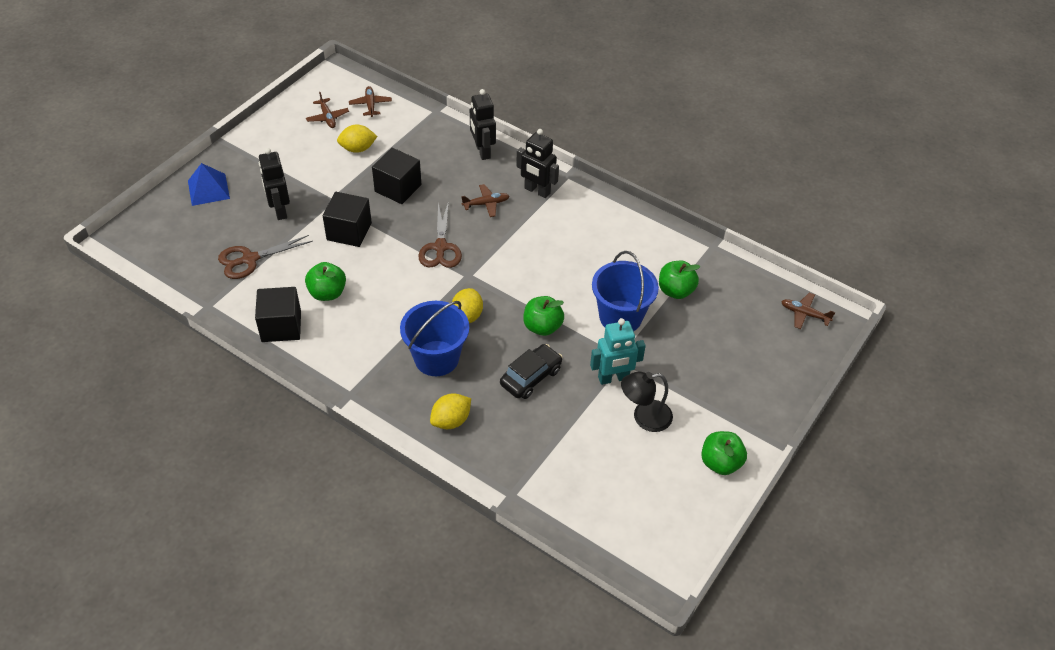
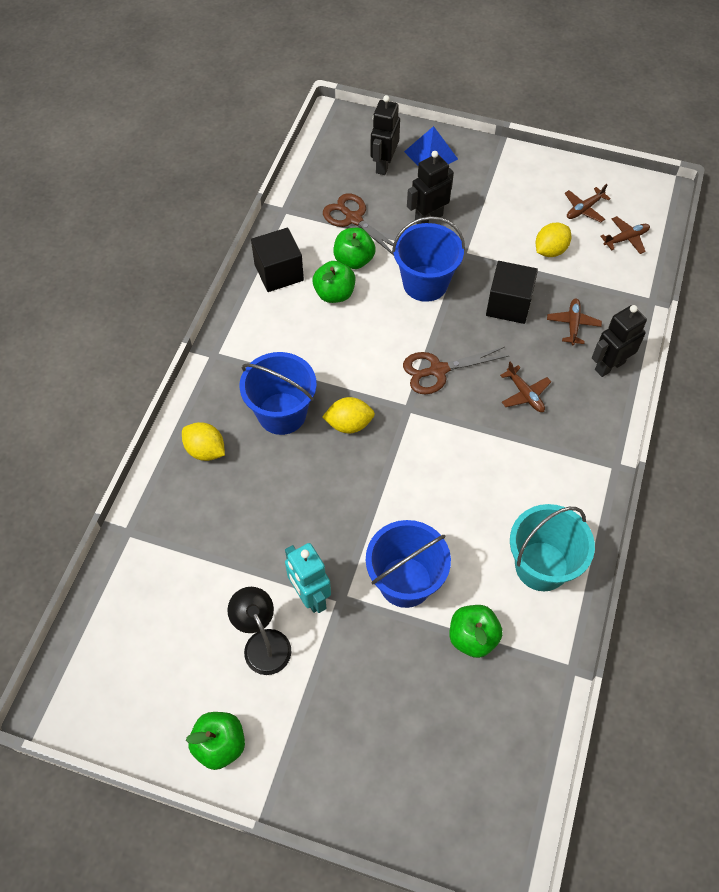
camera: 75 degrees right, 10 degrees up
black cube [323,192,372,247] -> blue bucket [392,216,465,302]
yellow lemon [337,125,378,153] -> yellow lemon turned 75 degrees clockwise [536,223,571,257]
black car [500,344,563,399] -> none
black robot [516,129,559,198] -> black robot moved to [370,95,400,175]
green apple [523,296,564,336] -> green apple moved to [333,228,375,269]
brown plane [781,293,835,329] -> brown plane moved to [547,298,602,345]
none -> turquoise bucket [510,504,595,591]

